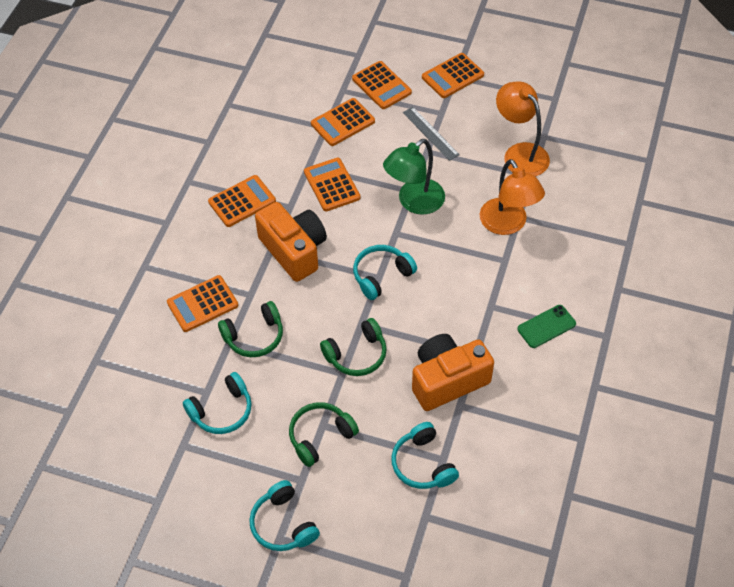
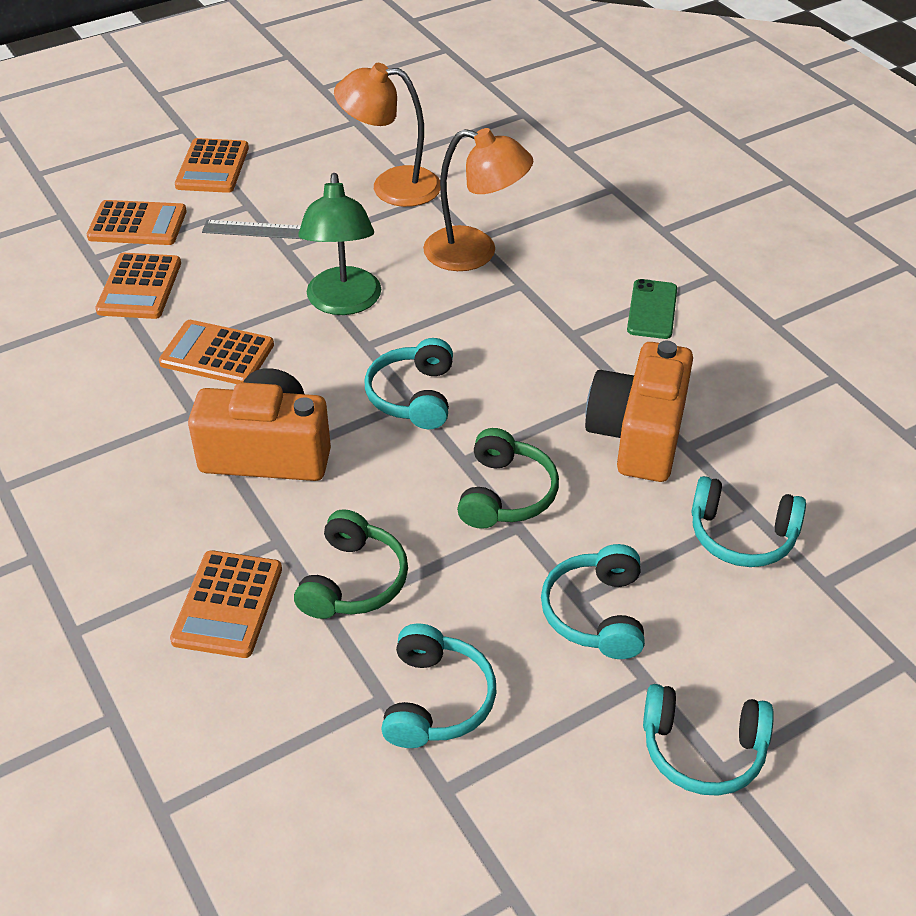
camera: 50 degrees left, 10 degrees down
orange calculator [208,175,276,227] -> none
green headphones [289,402,359,467] -> turquoise headphones [541,544,645,659]

